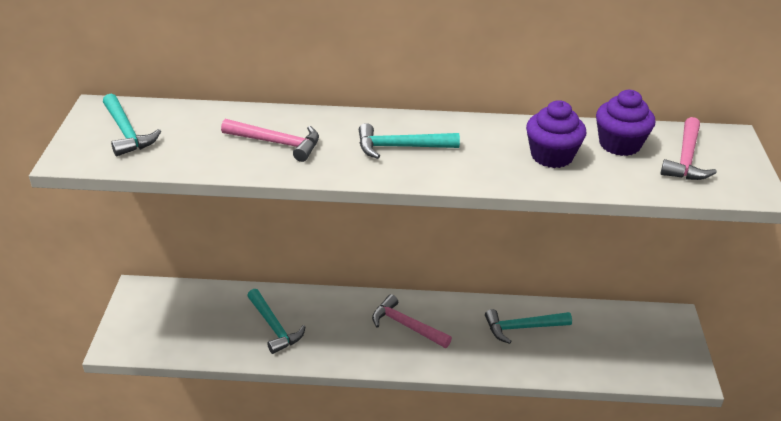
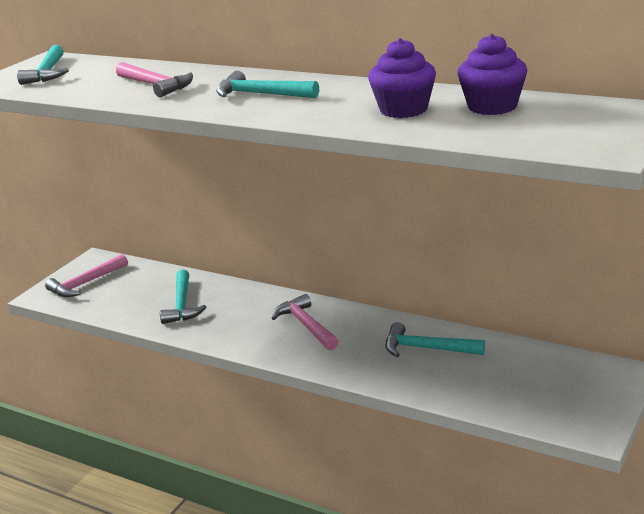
camera: 30 degrees right, 10 degrees down
pink hammer [660,117,717,180] -> pink hammer moved to [45,254,128,297]

